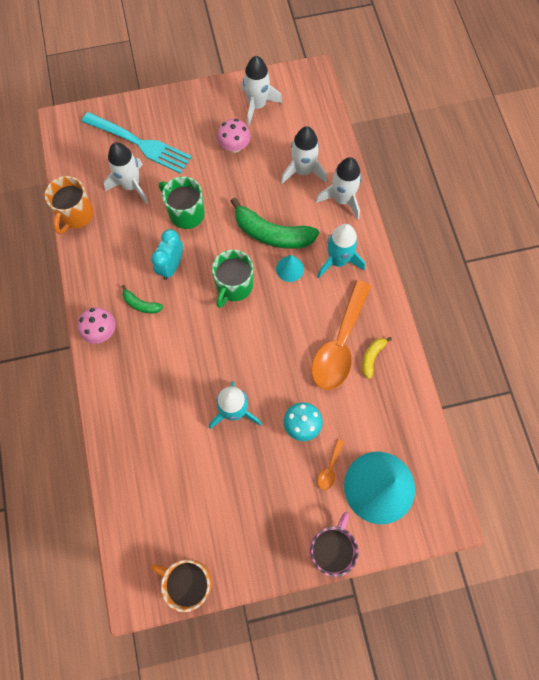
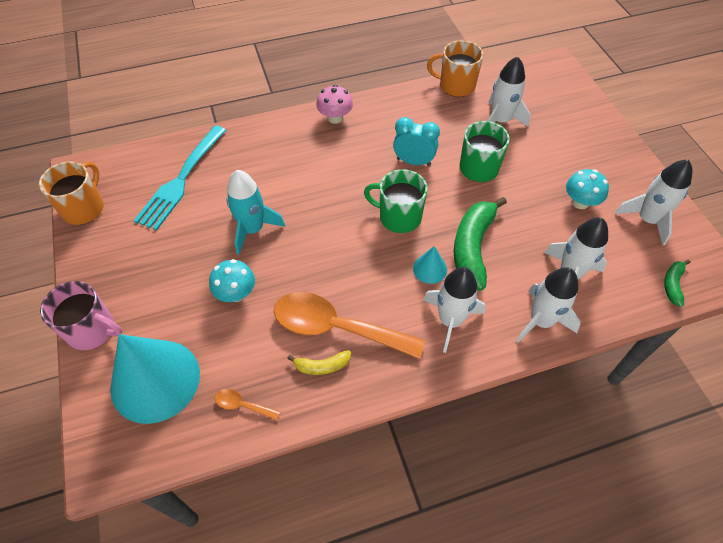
camera: 85 degrees right, 15 degrees down
turquoise fork [82,112,192,174] -> turquoise fork moved to [134,125,226,230]
green banana [122,285,163,314] -> green banana moved to [664,259,690,307]
pink mushroom [217,119,251,153] -> turquoise mushroom [566,169,609,209]
turquoise rocket [317,224,365,278] -> white rocket [423,267,485,353]
orange spoon [318,439,344,490] -> orange spoon moved to [215,389,280,420]
yellow banana [362,337,392,379] -> yellow banana turned 150 degrees clockwise [287,350,351,375]

